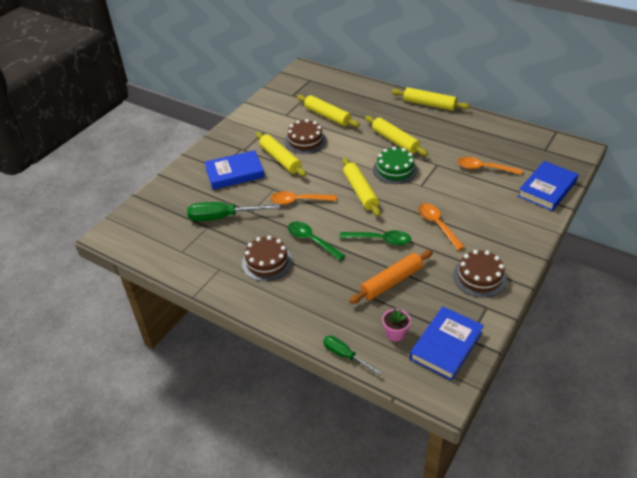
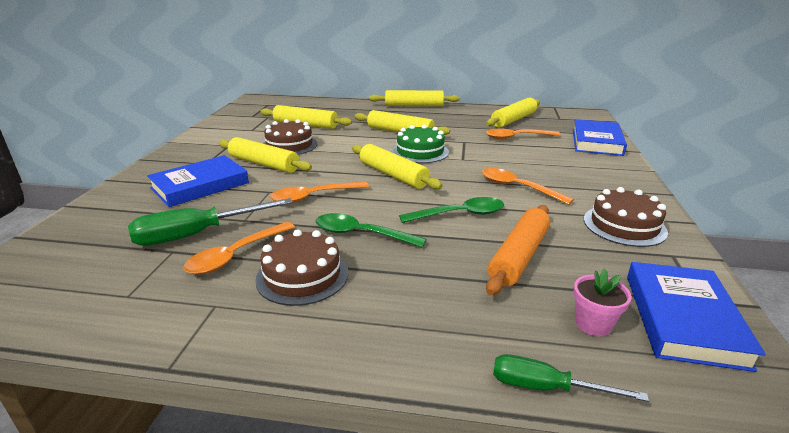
camera: 25 degrees left, 15 degrees down
none -> orange spoon [183,222,295,275]
none -> yellow rolling pin [486,98,540,128]

